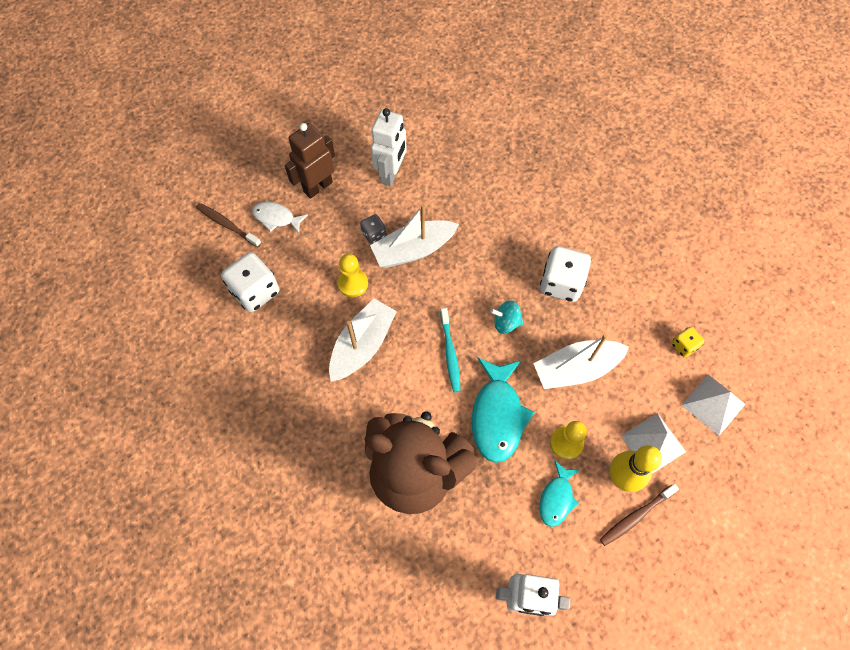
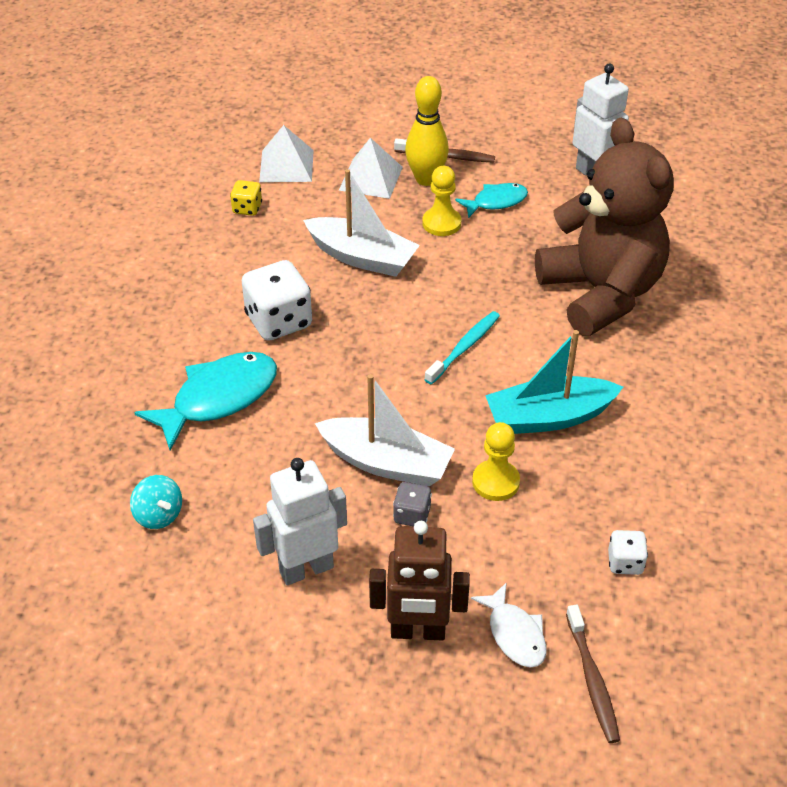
camera: 135 degrees left, 20 degrees down
white dice [221,252,279,312] -> white dice [608,530,648,575], size x0.52
white boat [329,298,397,382] -> turquoise boat [485,330,623,434]
turquoise fish [472,357,534,463] -> turquoise fish moved to [134,352,277,451]
turquoise spinning top [490,301,524,334] -> turquoise spinning top moved to [130,475,182,529]

